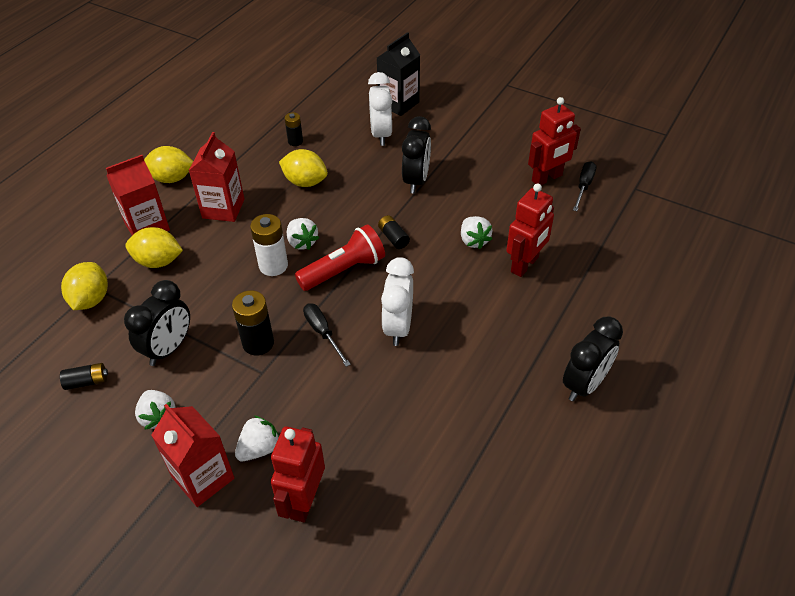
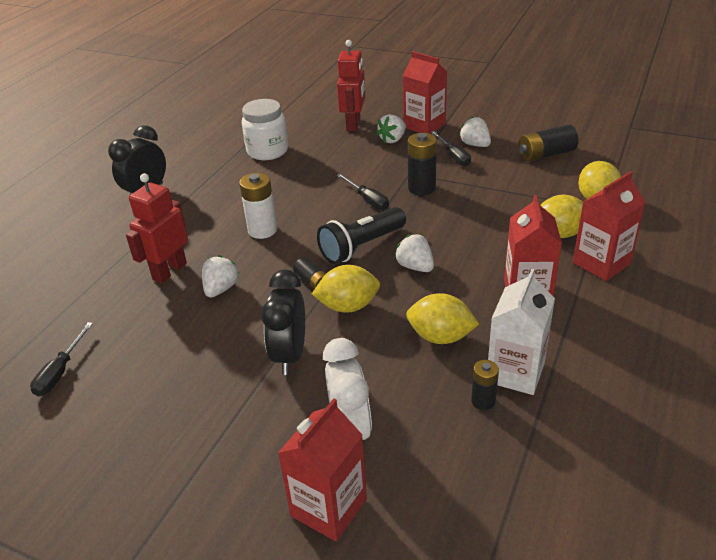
camera: 175 degrees right, 10 degrees down
black battery [60,363,108,390] -> black battery [519,125,579,161], size x1.65
black clock [124,280,190,366] -> none
yellow lemon [144,146,193,183] -> yellow lemon moved to [312,265,380,313]
white battery [250,214,288,276] -> white battery moved to [239,173,277,239]
red flashlight [295,224,385,291] -> black flashlight [317,207,406,264]
black carton [377,32,420,116] -> red carton [278,399,367,541]
white clock [381,257,414,346] -> none
white strawberry [461,216,492,249] -> white strawberry turned 45 degrees clockwise [202,255,240,298]
red robot [528,97,581,185] -> none
none -> white jar [242,99,288,160]
none -> black screwdriver [431,131,471,167]
none -> white carton [488,269,555,395]

